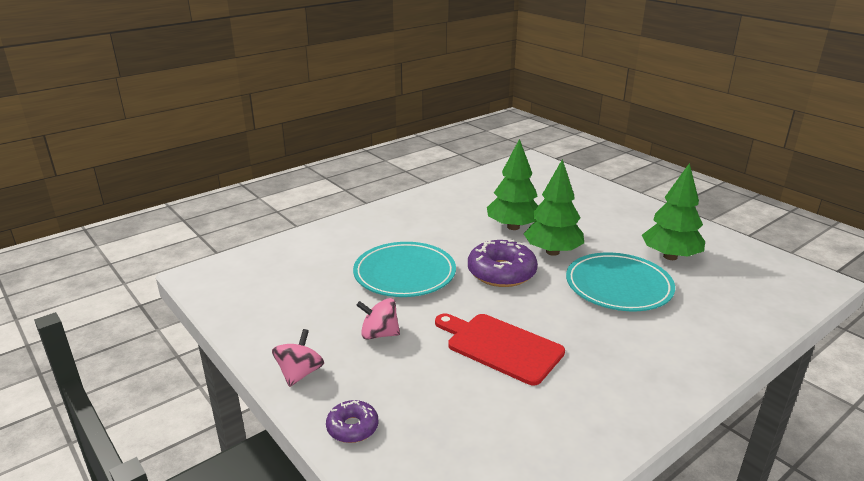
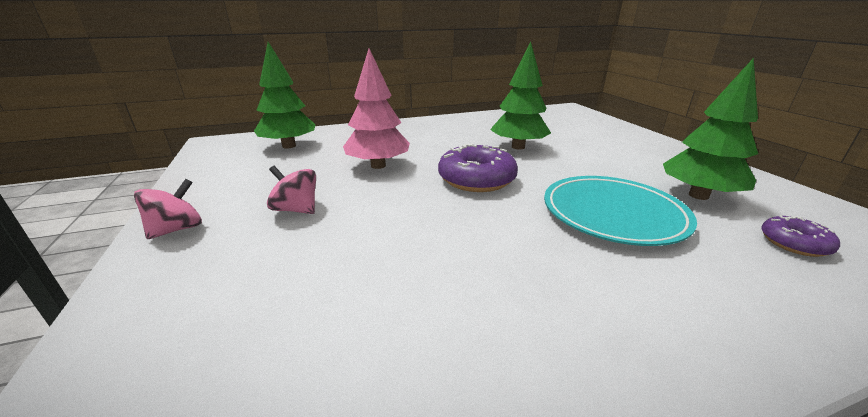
camera: 20 degrees right, 0 degrees up
purple donut [326,400,378,443] -> purple donut moved to [761,215,840,257]
turquoise plate [353,242,456,297] -> pink tree [343,48,410,169]
red cutting board [435,314,565,385] -> none
green tree [524,159,584,256] -> green tree moved to [254,42,316,149]

